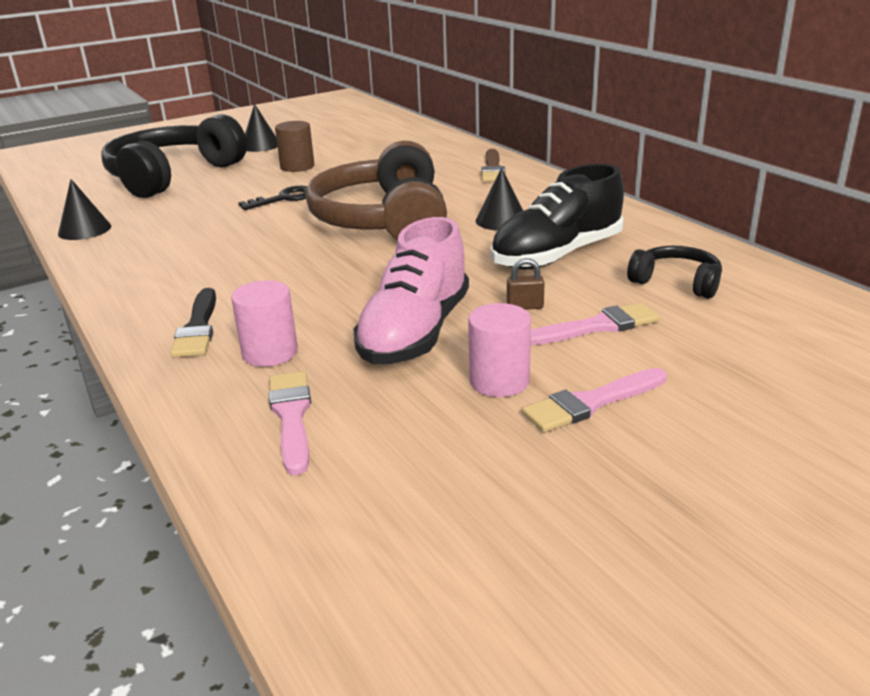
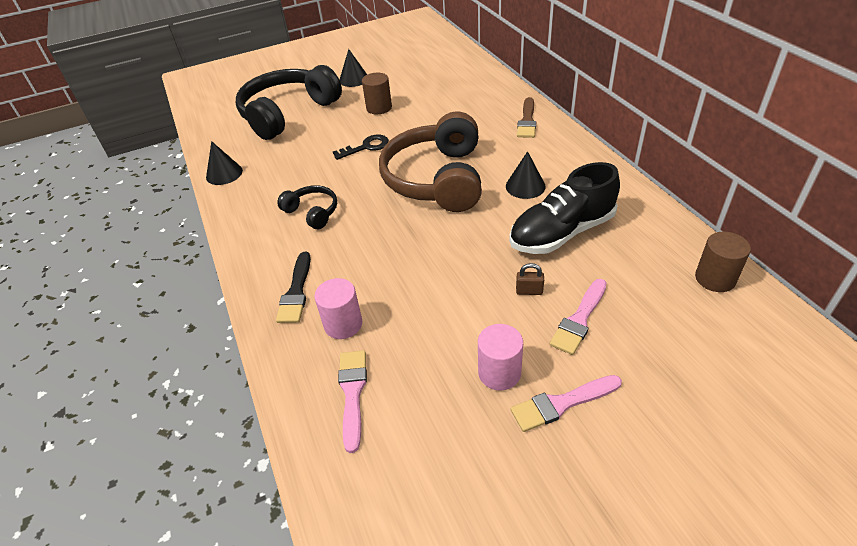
camera: 10 degrees right, 15 degrees up
pink shoe [353,217,469,364] -> none
pink brush [531,303,660,345] -> pink brush turned 135 degrees clockwise [550,279,607,355]
black headphones [627,246,722,299] -> black headphones moved to [277,185,337,229]
none -> brown cylinder [695,232,751,292]

